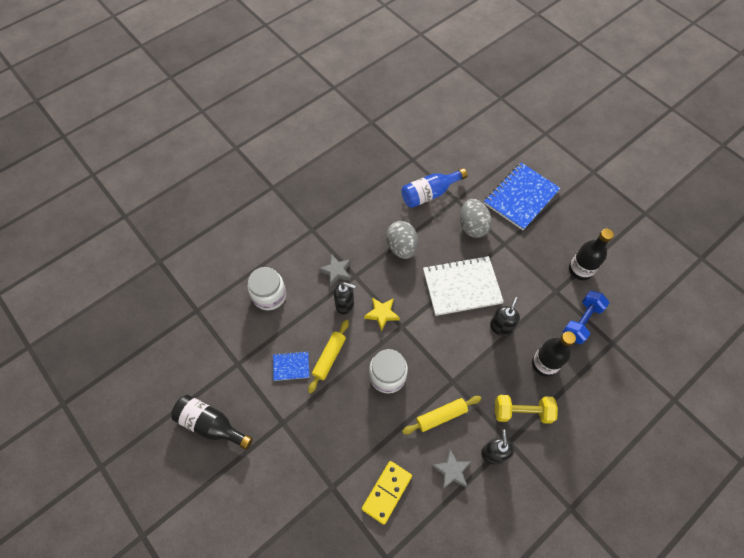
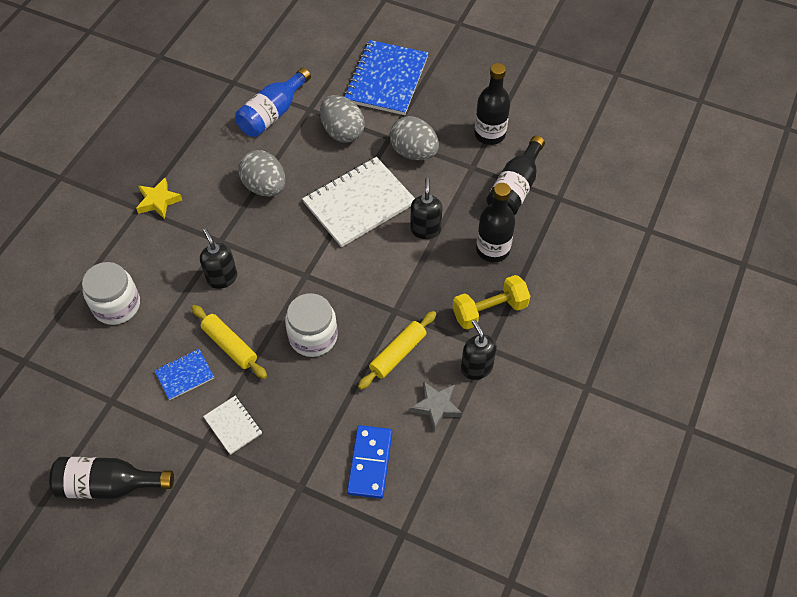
camera: 25 degrees left, 5 degrees down
yellow rolling pin [308,320,349,393] -> yellow rolling pin turned 45 degrees counterclockwise [192,305,267,379]
grey star [318,254,351,287] -> none
black soap dispenser [334,281,356,314] -> black soap dispenser turned 105 degrees counterclockwise [200,228,237,289]
yellow domino [362,461,412,525] -> blue domino [347,425,392,499]
yellow star [364,297,400,331] -> yellow star moved to [136,178,182,219]
blue dumbbell [563,291,609,344] -> black bottle [486,136,545,215]
none -> white notebook [203,396,262,455]
none -> grey egg [390,116,439,160]

